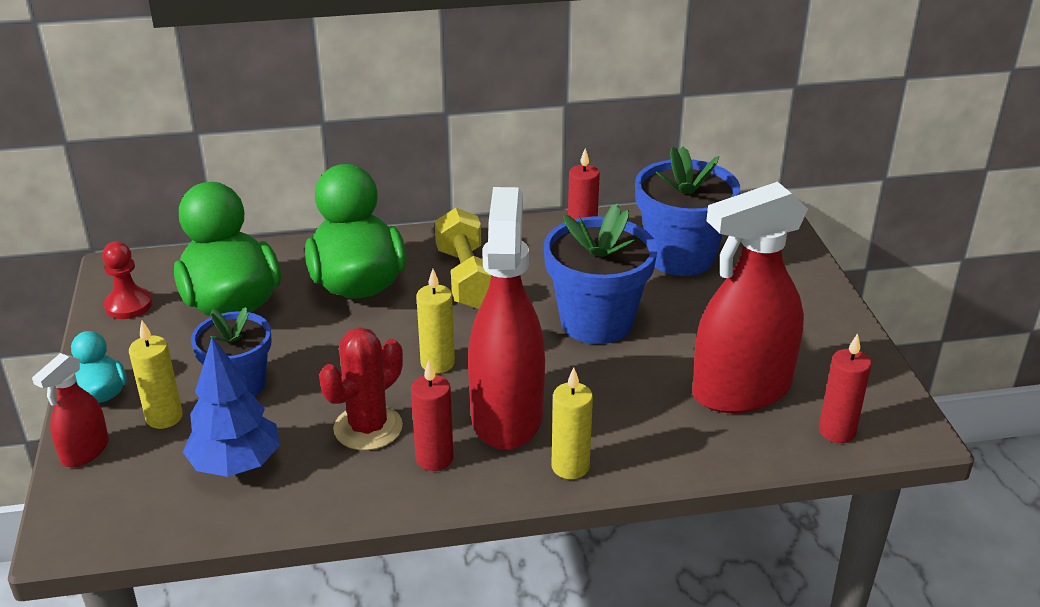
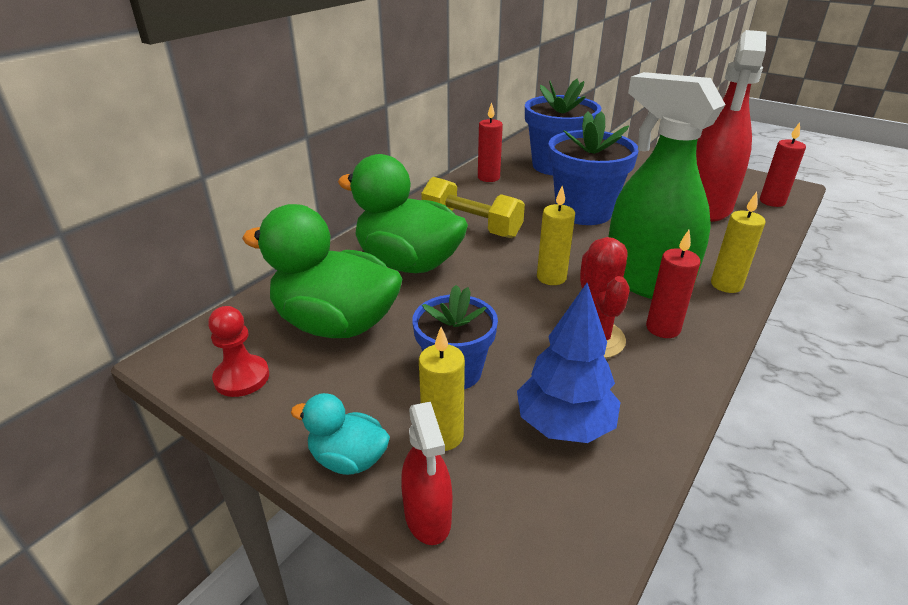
camera: 45 degrees left, 0 degrees up
red spray bottle [468,187,545,450] -> green spray bottle [609,72,726,299]

